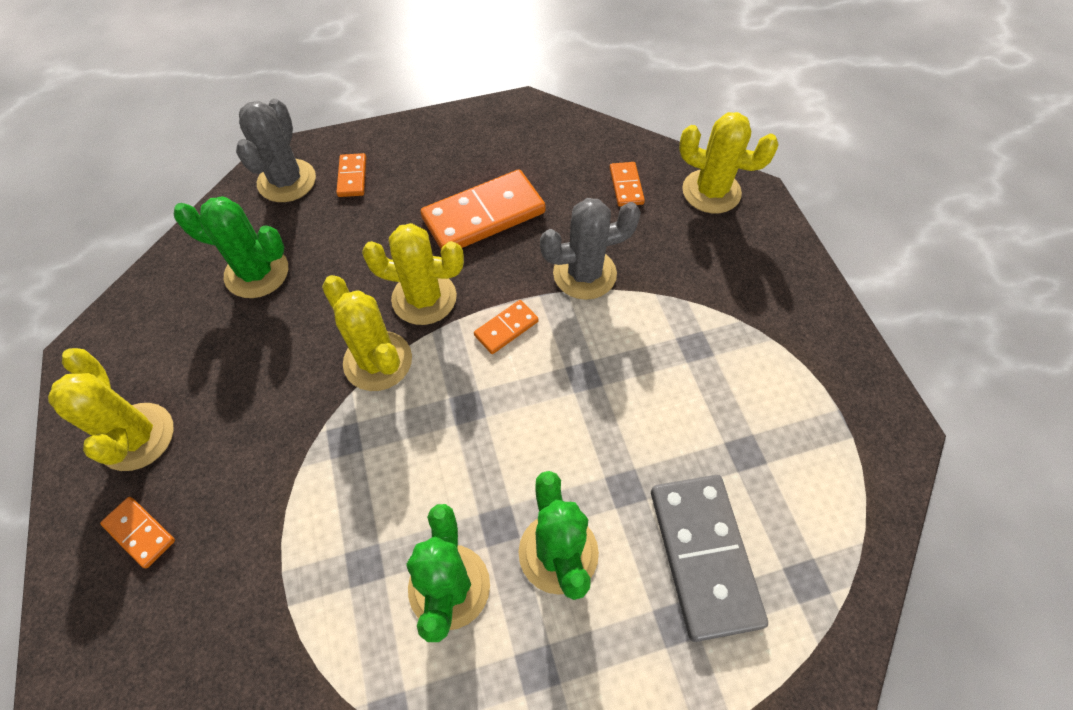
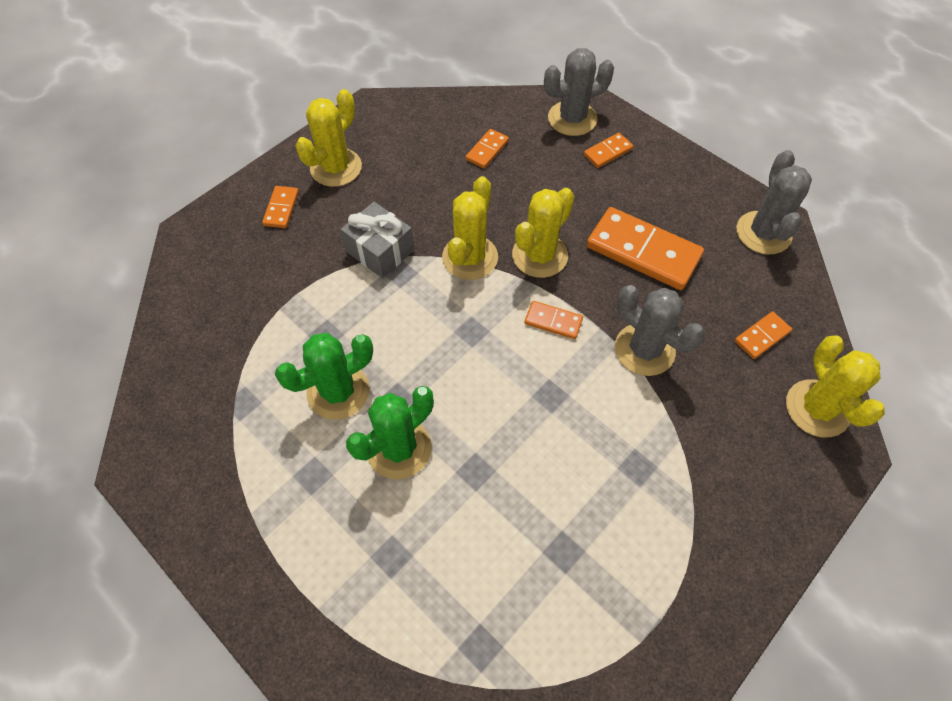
camera: 60 degrees right, 0 degrees up
green cactus [174,196,288,298] -> orange domino [466,129,509,168]
yellow cactus [362,223,464,325] -> yellow cactus turned 60 degrees clockwise [512,188,574,278]
grey domino [651,475,768,642] -> none
none -> grey gift [341,202,414,278]
none -> grey cactus [737,150,812,255]

